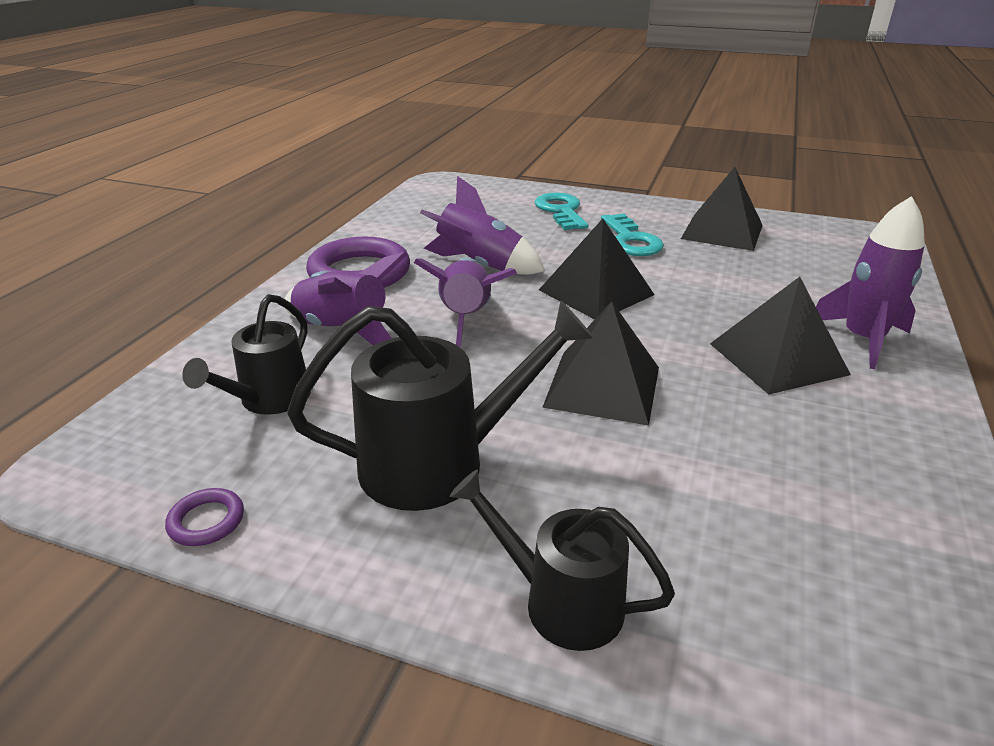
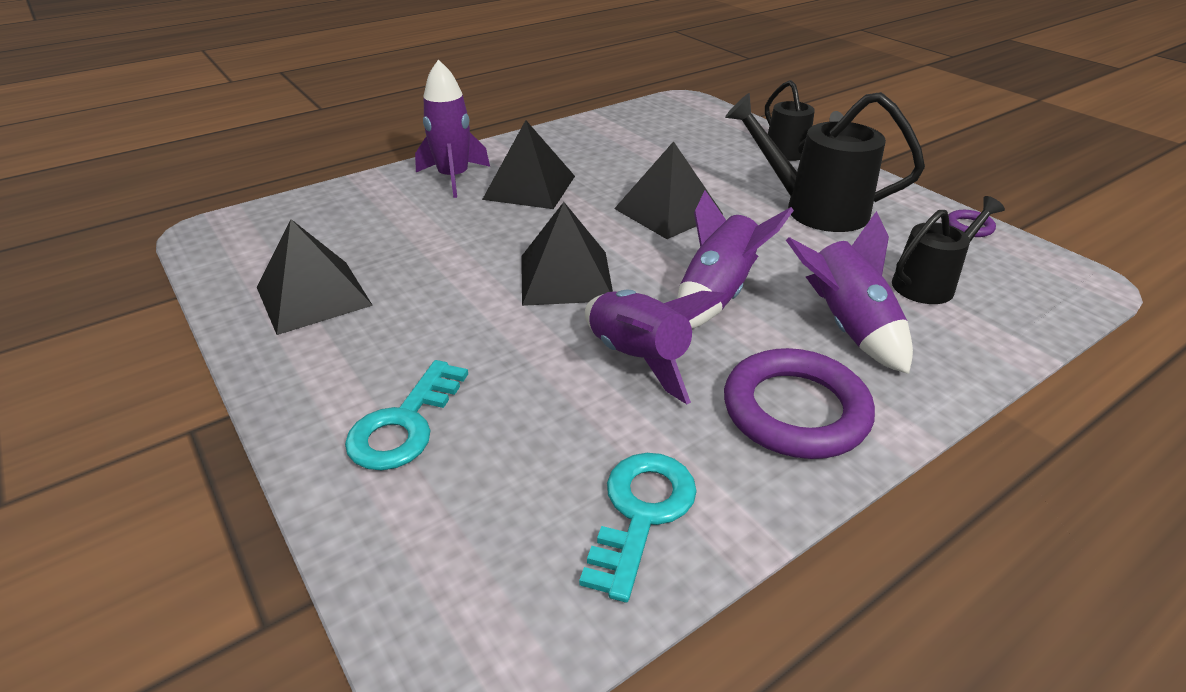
camera: 145 degrees left, 5 degrees up
turquoise key [601,214,664,256] -> turquoise key moved to [579,453,697,602]

